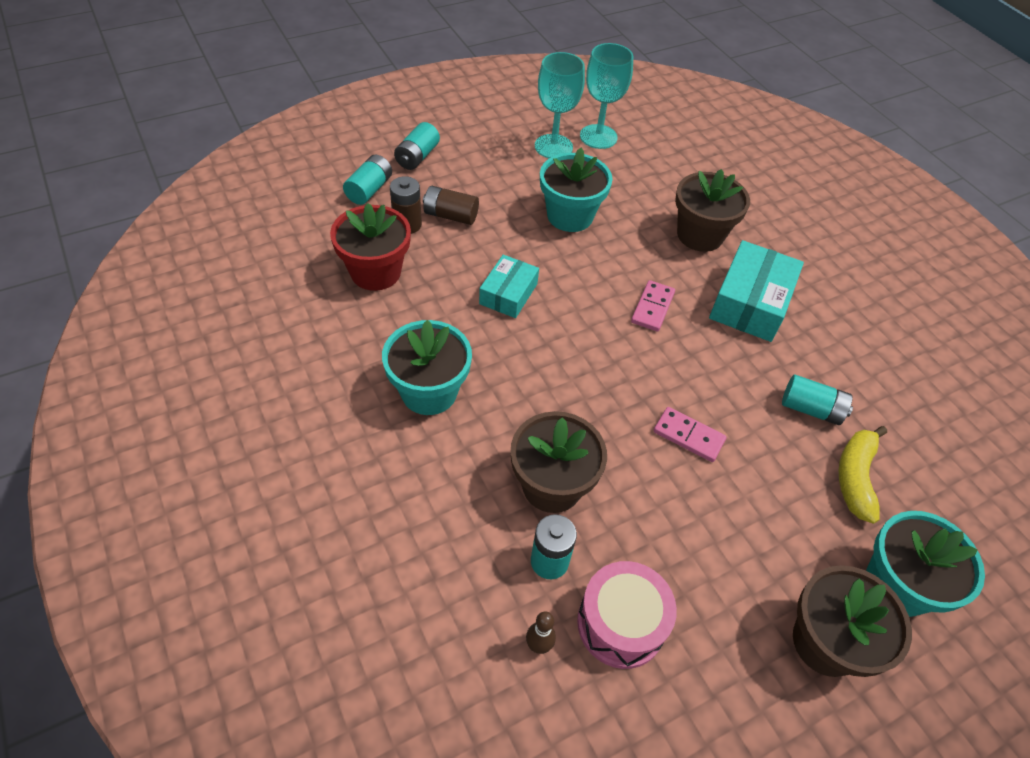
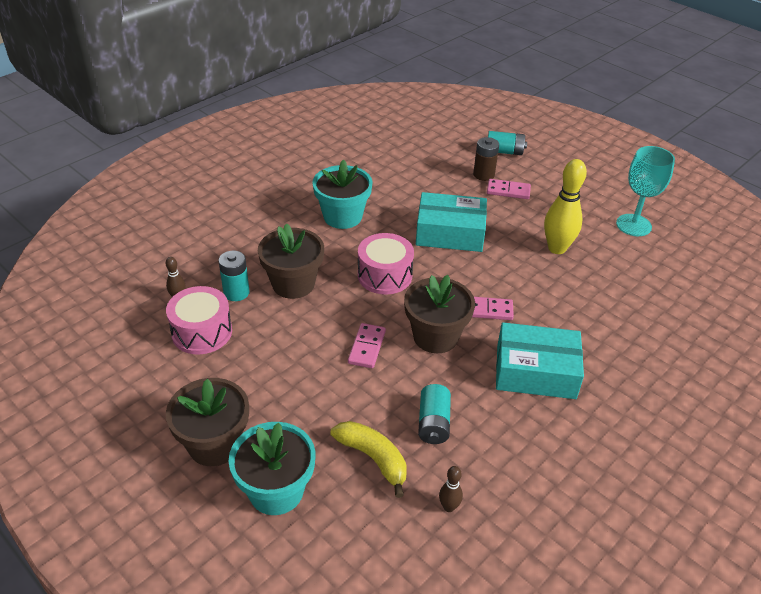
camera: 75 degrees right, 10 degrees down
red flower pot [330,203,411,291] -> none
turquoise battery [394,122,440,170] -> none
brown battery [423,186,479,225] -> pink domino [487,179,531,199]
turquoise box [479,255,539,318] -> turquoise box [416,192,487,252], size x1.60
turquoise flower pot [540,148,612,232] -> yellow bowling pin [544,159,587,254]
turquoise goblet [580,43,633,149] -> none
brown flower pot [675,169,750,252] -> brown flower pot moved to [404,275,475,353]
yellow banana [839,426,887,524] -> yellow banana turned 45 degrees clockwise [331,421,407,498]
none -> pink drum [358,233,414,295]
none -> brown bowling pin [439,466,463,512]

